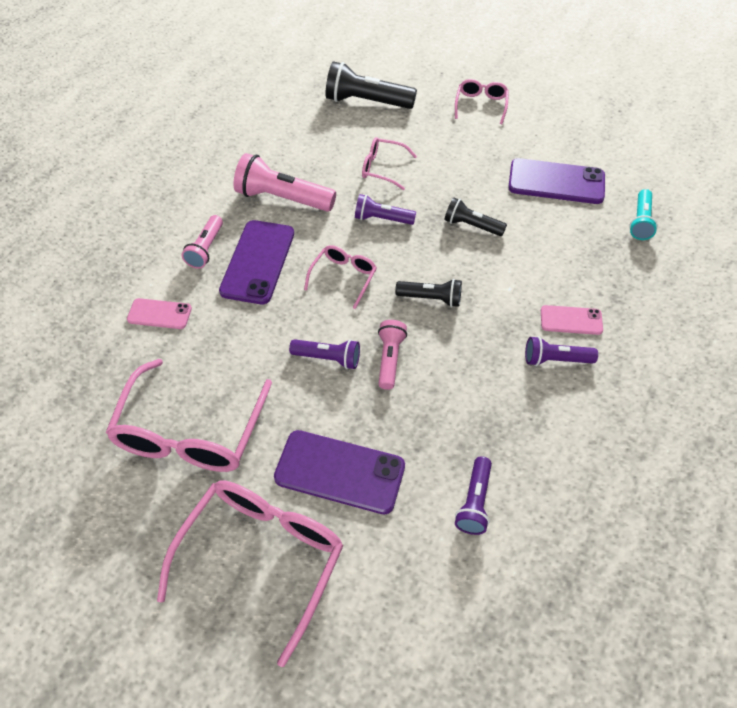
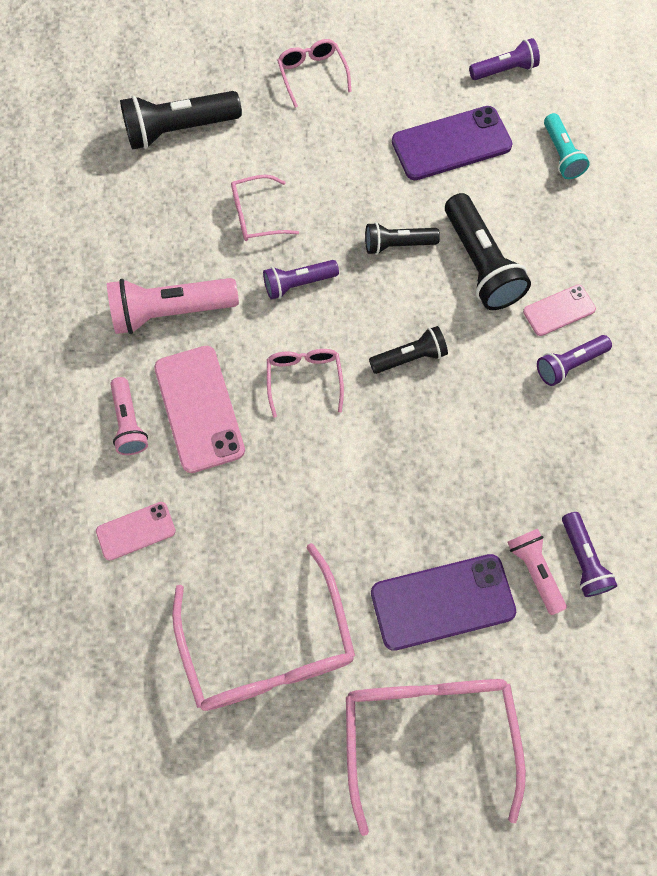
camera: 30 degrees left, 15 degrees up
purple phone [219,220,294,304] -> pink phone [154,346,245,473]
purple flashlight [289,339,360,369] -> purple flashlight moved to [469,38,540,80]
pink flashlight [378,320,407,390] -> pink flashlight moved to [507,529,567,615]
none -> black flashlight [445,193,531,310]

